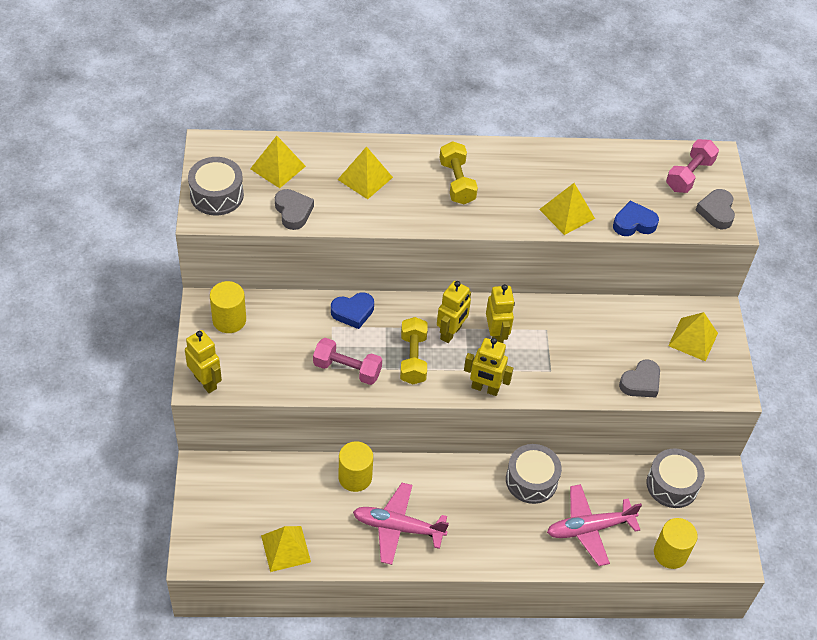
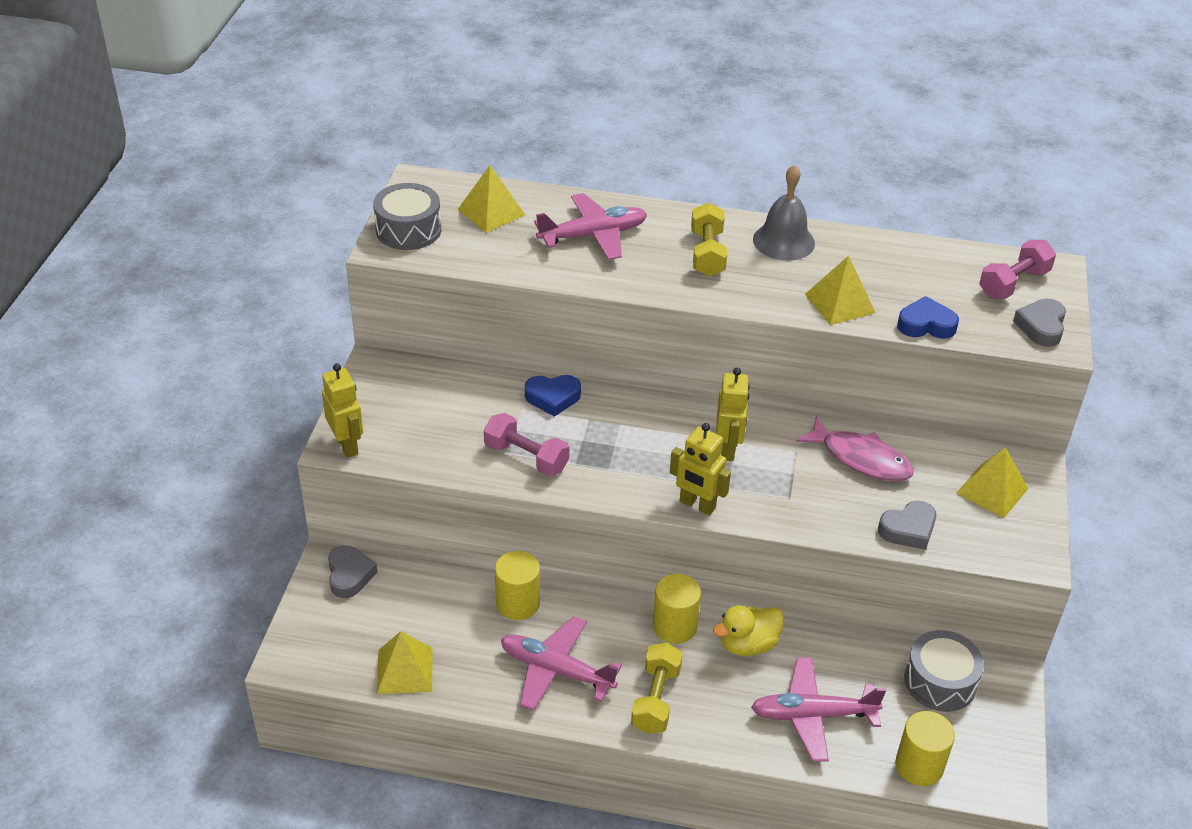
camera: 15 degrees right, 10 degrees down
yellow cylinder [210,281,246,333] -> yellow cylinder moved to [653,574,701,644]
grey heart [275,189,314,230] -> grey heart moved to [328,545,377,598]
yellow pyramid [337,146,393,199] -> pink plane [534,193,647,260]
yellow dumbbell [400,317,428,384] -> yellow dumbbell moved to [631,643,683,734]
yellow robot [437,281,471,343] -> none
grey drum [506,444,562,504] -> yellow duck [713,606,784,656]
none -> grey bell [753,164,815,261]
none -> pink fish [796,416,914,482]

